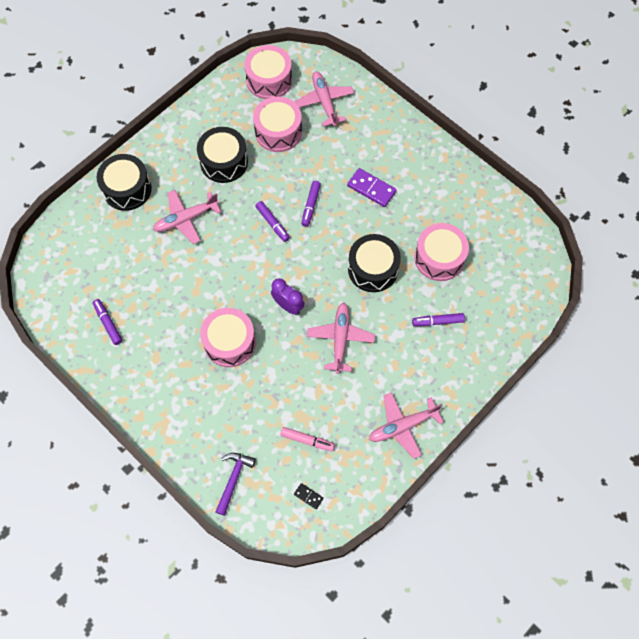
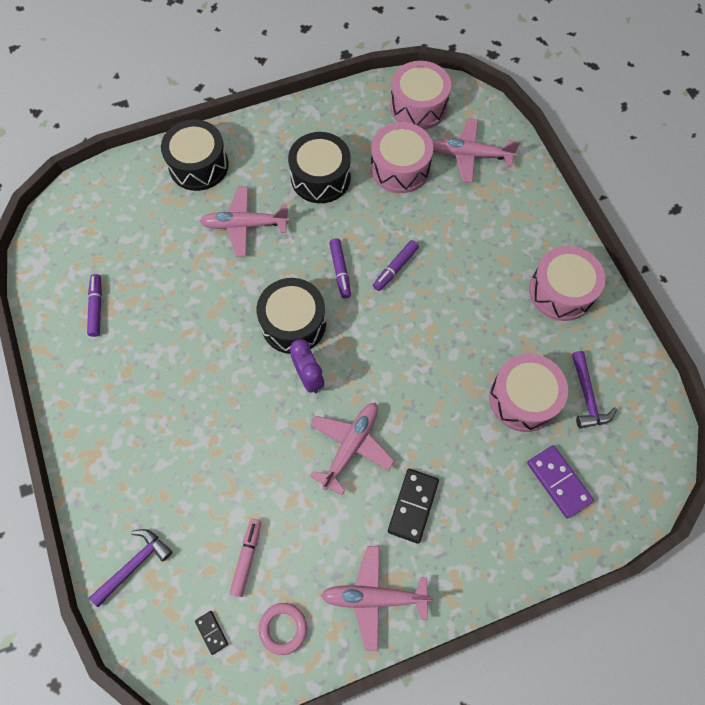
camera: 25 degrees right, 0 degrees up
pink drum [200,308,256,367] -> pink drum moved to [529,246,605,321]
pink marker [280,427,335,451] -> pink marker turned 120 degrees counterclockwise [229,519,261,597]
pink plane [294,71,354,127] -> pink plane turned 90 degrees counterclockwise [433,118,520,183]
purple domino [347,168,396,207] -> purple domino moved to [527,445,594,519]
black drum [348,234,401,292] -> black drum moved to [257,278,326,354]
purple marker [412,313,465,326] -> none
none -> pink ring [259,603,307,655]
none -> black domino [388,469,439,544]
none -> purple hammer [572,351,617,429]

